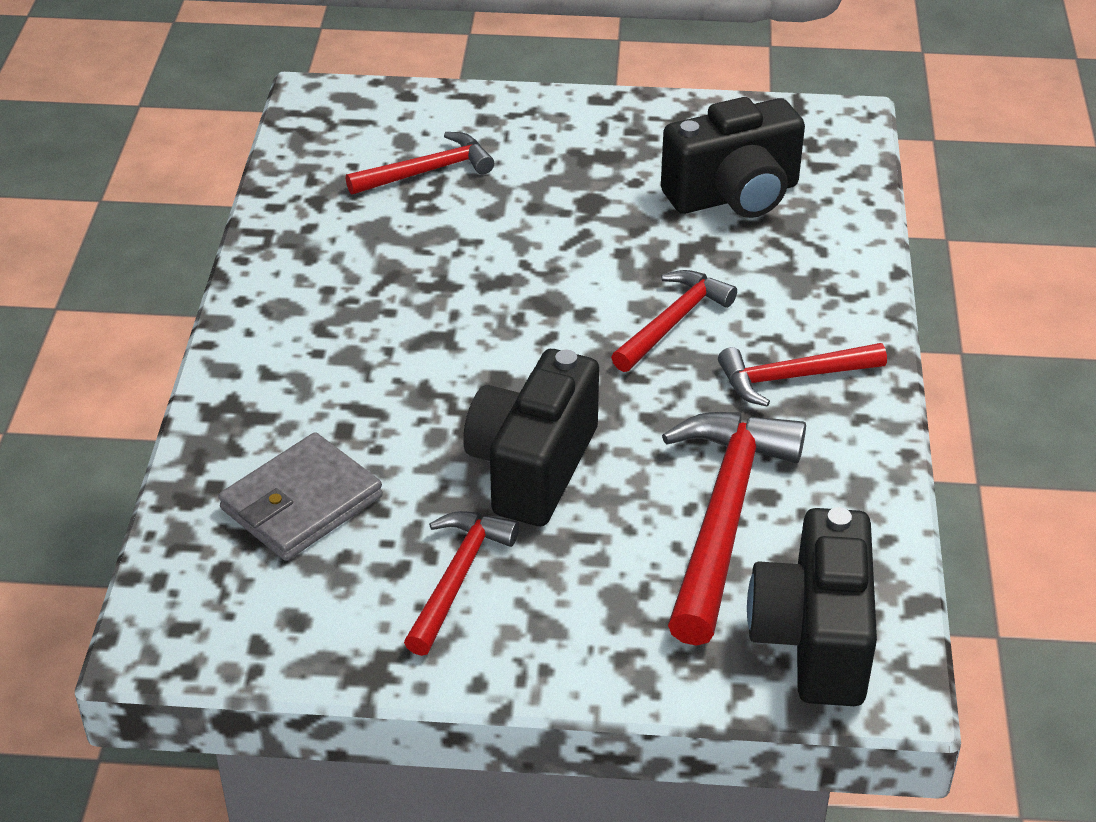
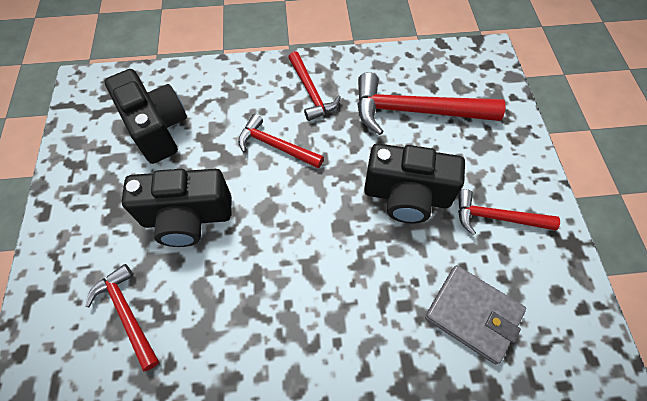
camera: 100 degrees left, 20 degrees up
black camera [747,507,877,706] -> black camera moved to [122,169,231,247]

